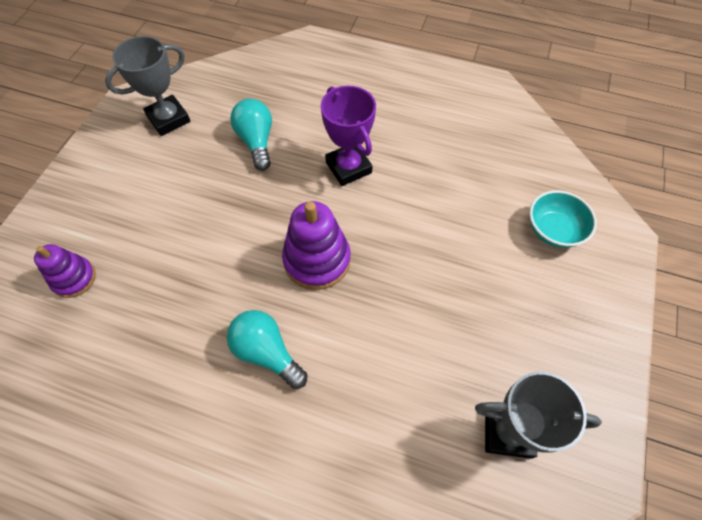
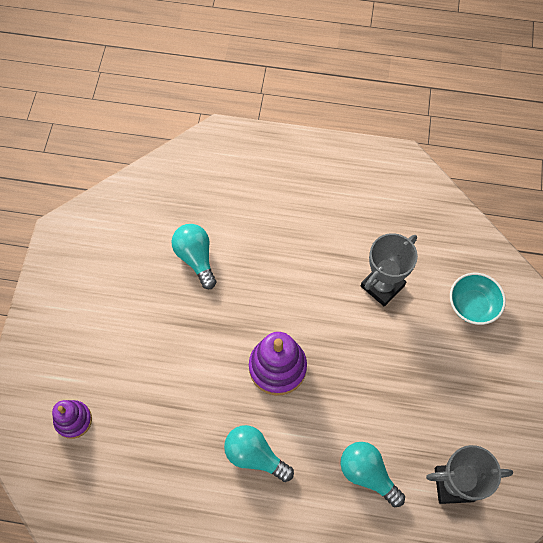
camera: 10 degrees left, 5 degrees up
grey trophy [105,36,191,136] -> grey trophy moved to [361,233,418,307]
purple trophy [321,86,376,186] -> none
none -> turquoise light bulb [340,442,405,507]

